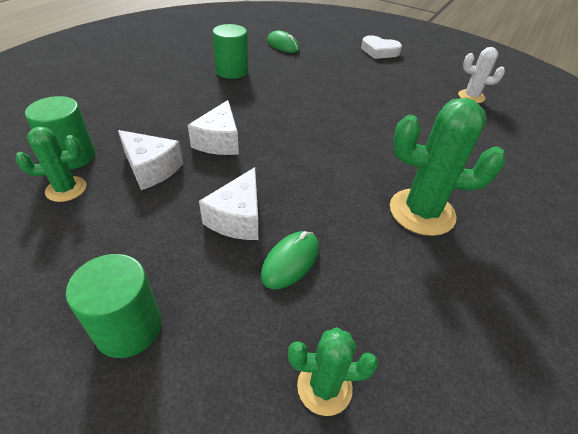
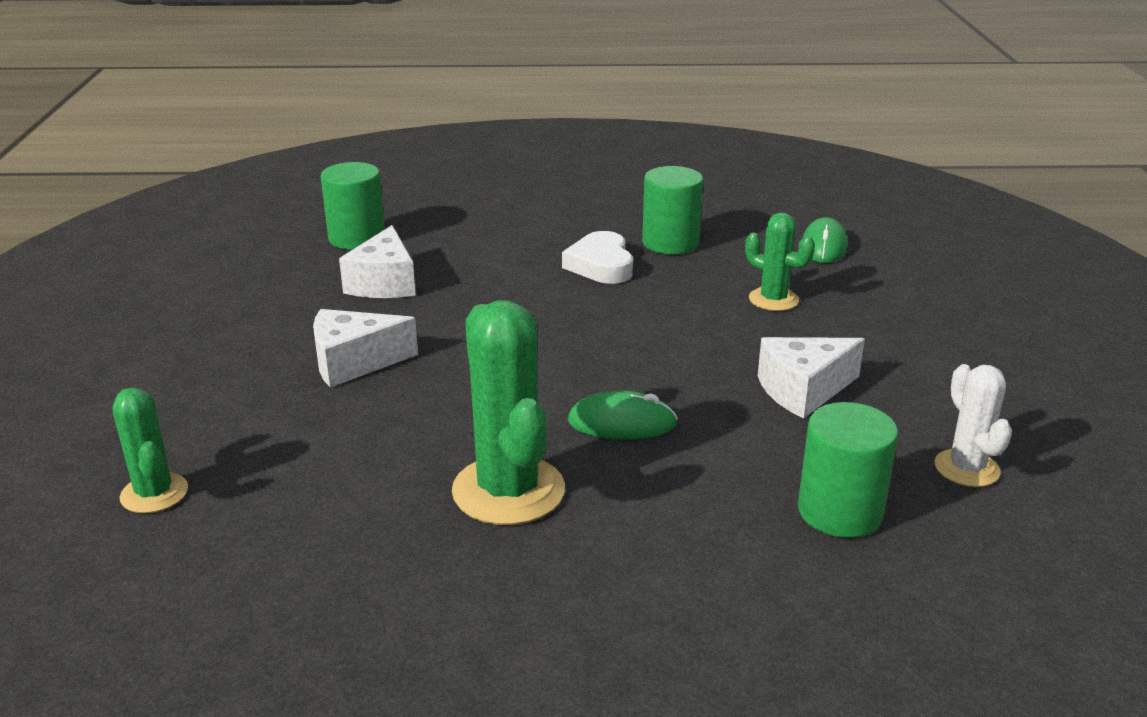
camera: 60 degrees right, 15 degrees down
green cactus [15,127,86,202] -> green cactus moved to [745,213,815,311]
green cylinder [66,254,162,358] -> green cylinder moved to [798,402,898,538]
white cheese [188,100,239,155] -> white cheese moved to [758,337,865,418]
green mouse [261,231,319,289] -> green mouse moved to [568,390,678,439]
white heart [361,35,402,59] -> white heart moved to [562,231,633,284]

